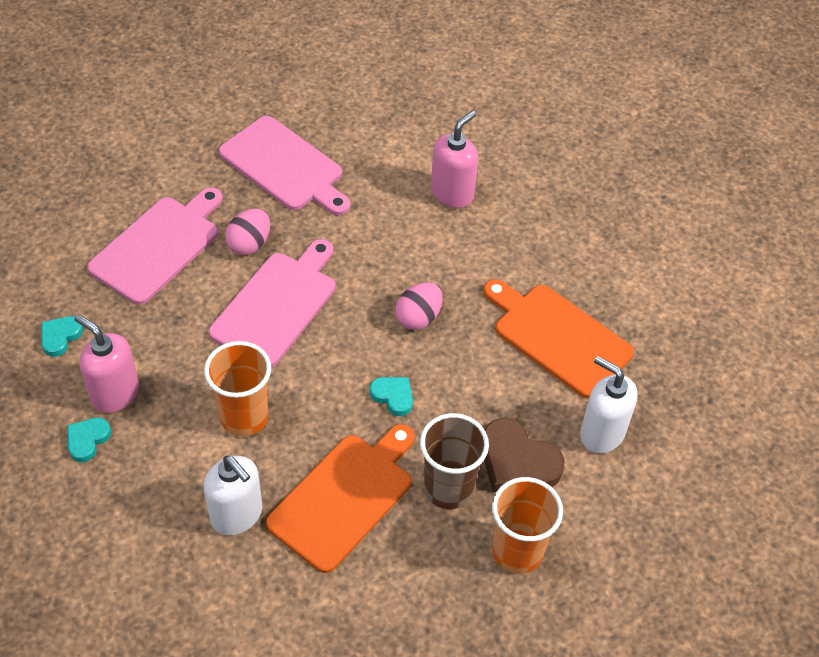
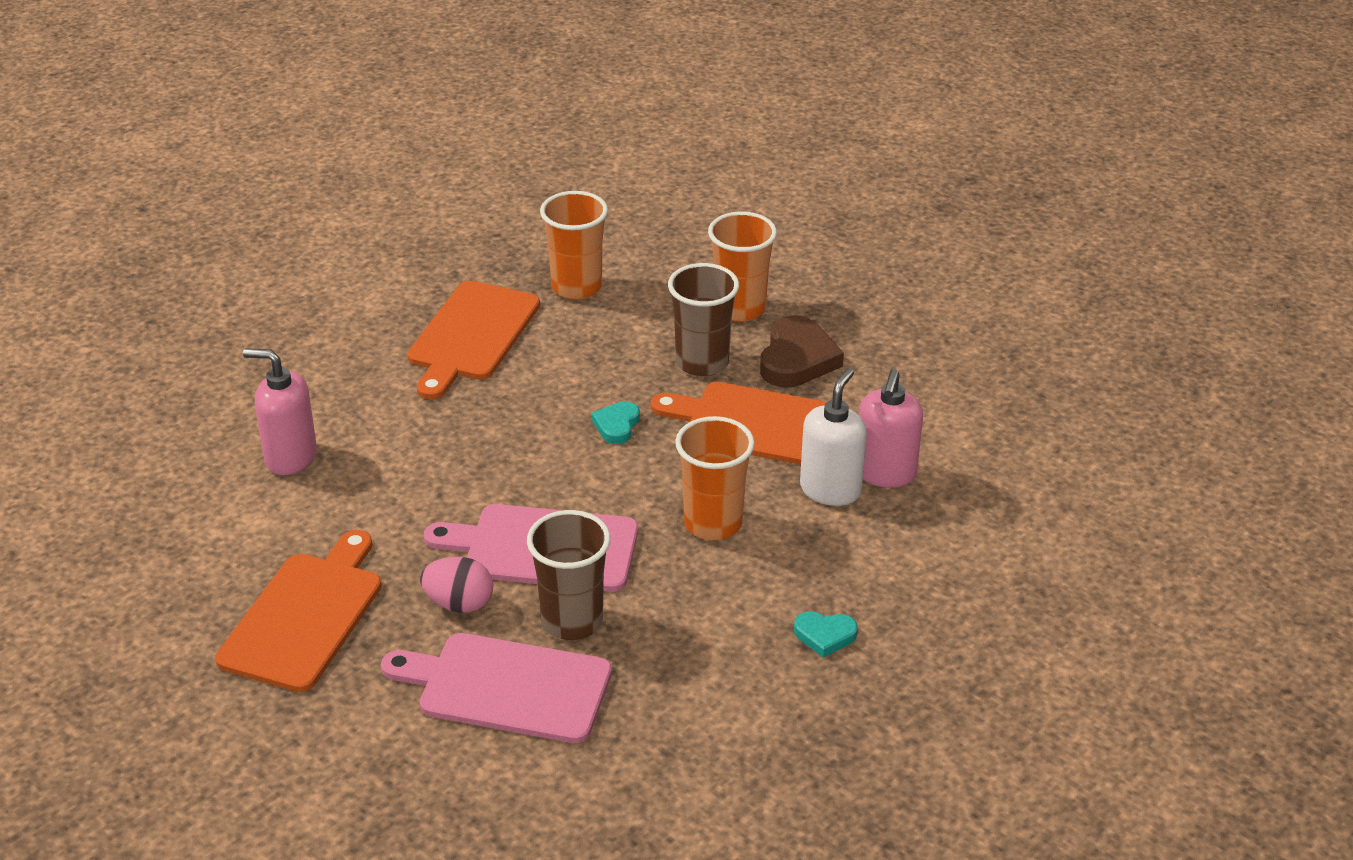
camera: 110 degrees left, 15 degrees down
turquoise heart [41,316,83,357] -> none
pink soap dispenser [74,314,139,413] -> pink soap dispenser moved to [859,369,923,488]
pink cutting board [219,116,350,215] -> orange cutting board [215,530,382,692]
pink egg [395,282,443,330] -> none
brown heart [484,418,564,492] -> brown heart moved to [760,315,844,388]
white soap dispenser [580,356,638,453] -> orange cup [540,191,608,300]
none -> brown cup [527,510,611,640]

